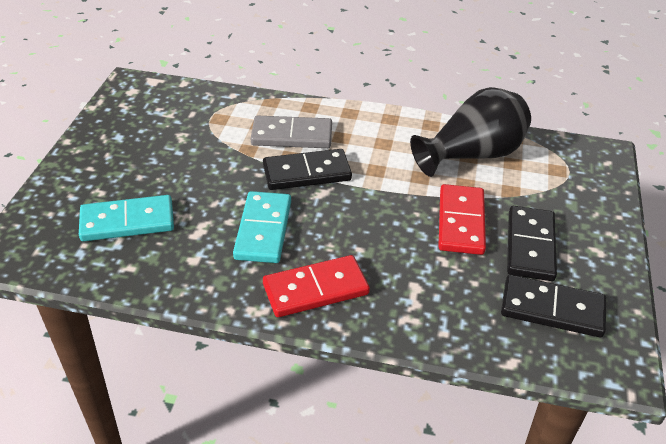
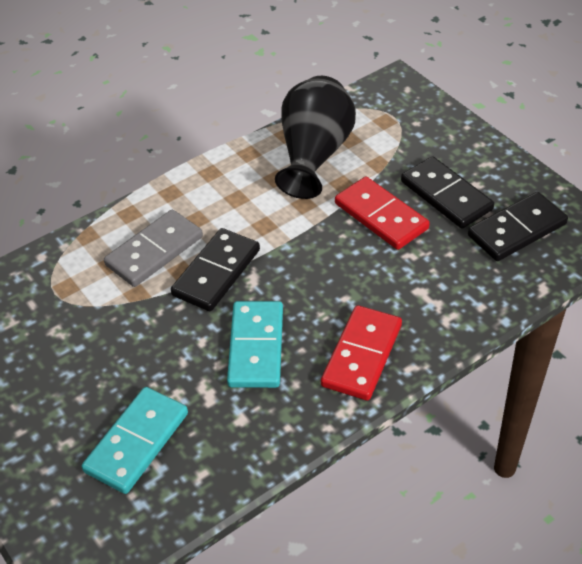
camera: 45 degrees left, 5 degrees up
turquoise domino [233,191,291,263] -> turquoise domino turned 45 degrees clockwise [227,301,283,388]

